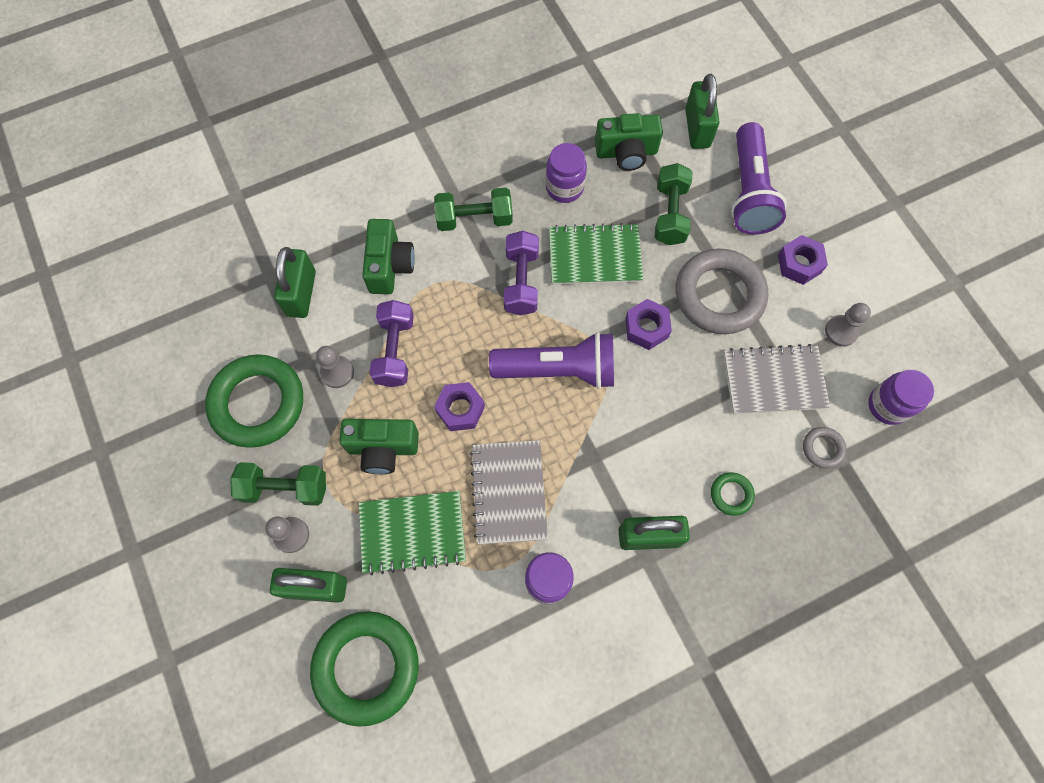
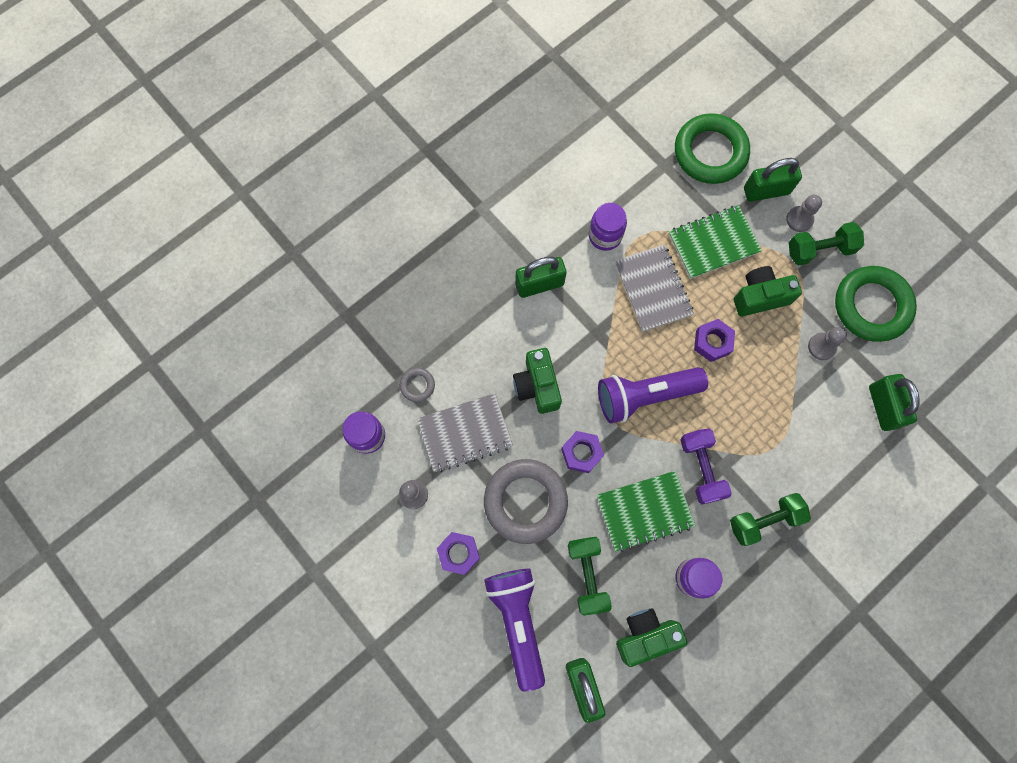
camera: 165 degrees right, 5 degrees up
green camera [362,219,415,294] -> green camera moved to [513,348,562,414]
purple dumbbell [369,300,414,387] -> none
green ring [711,472,755,516] -> none

